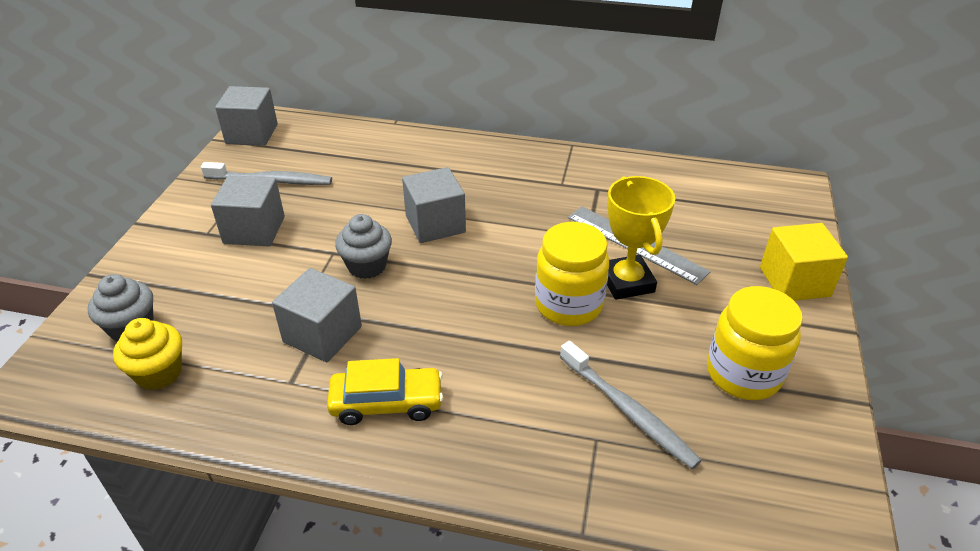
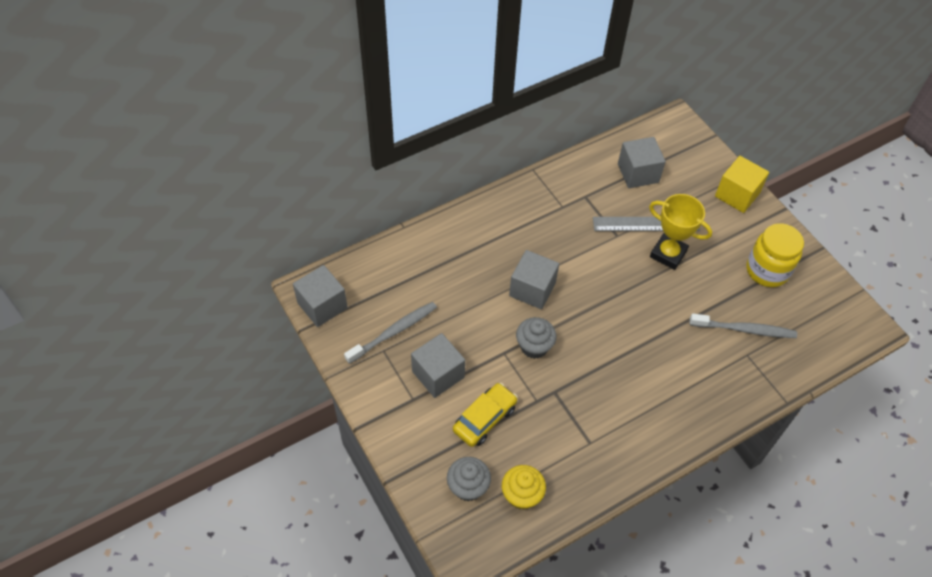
camera: 45 degrees left, 15 degrees up
grey cube [272,268,362,362] -> grey cube moved to [618,137,666,188]
yellow car [327,358,443,425] -> yellow car moved to [453,383,518,447]
yellow jar [535,222,609,326] -> none

